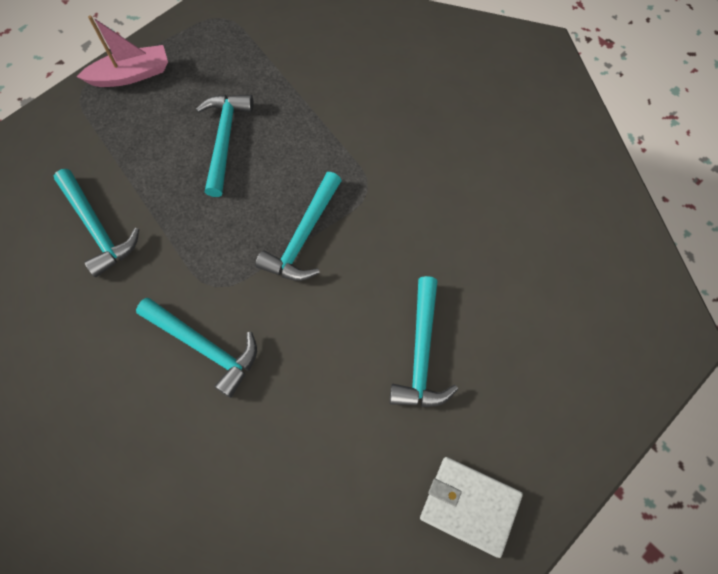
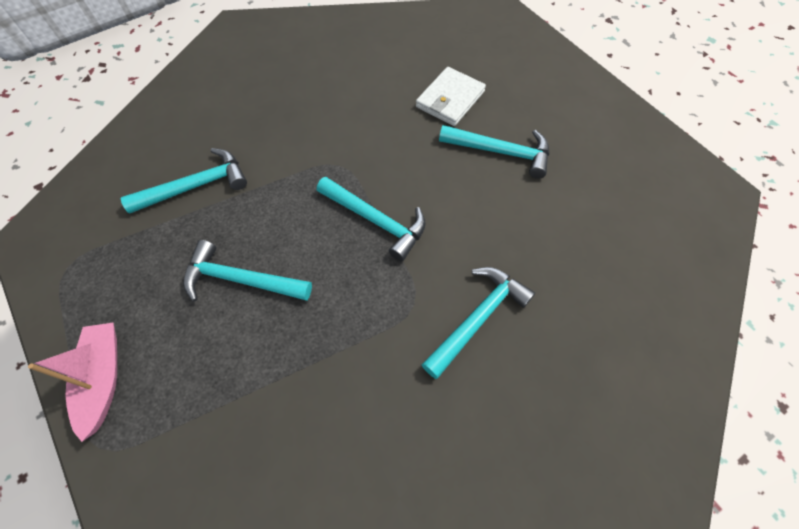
camera: 80 degrees left, 5 degrees down
turquoise hammer [54,169,139,277] -> turquoise hammer moved to [120,148,247,214]
white wallet [420,457,523,558] -> white wallet moved to [416,67,486,126]

